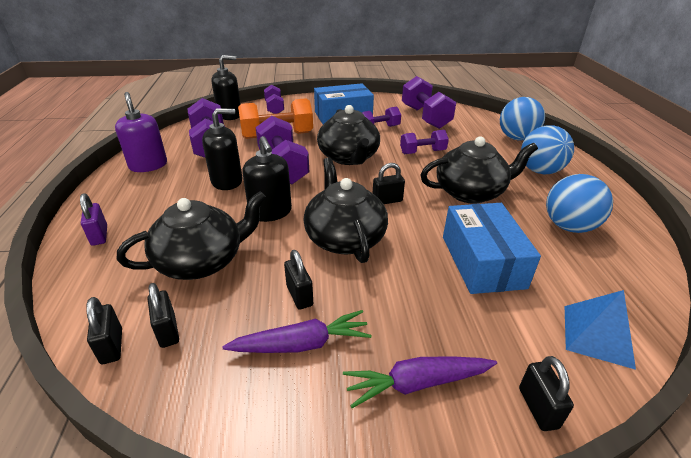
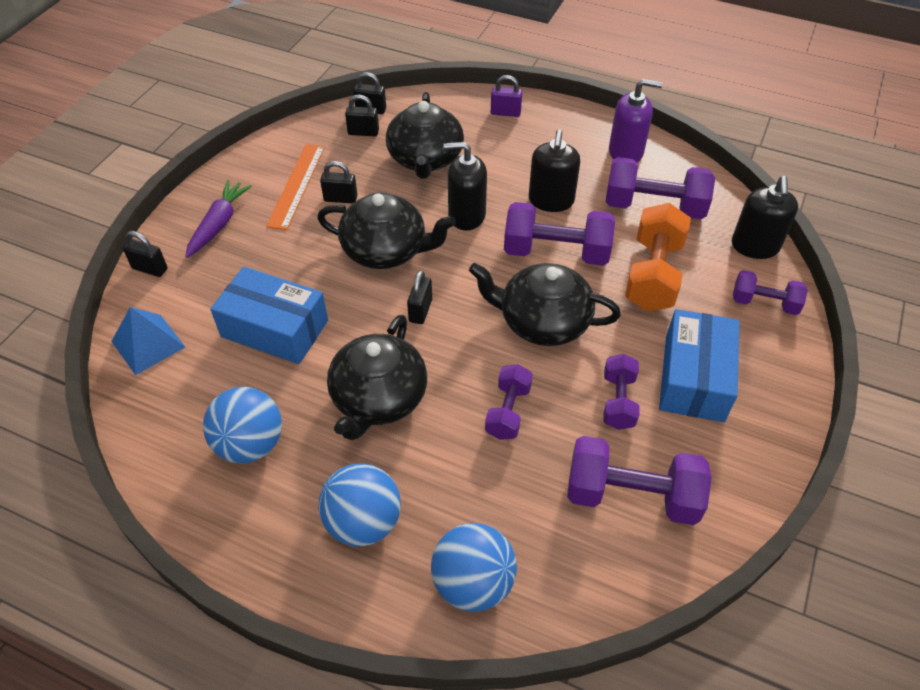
camera: 120 degrees right, 15 degrees up
purple carrot [222,310,372,353] -> orange ruler [266,144,325,230]

